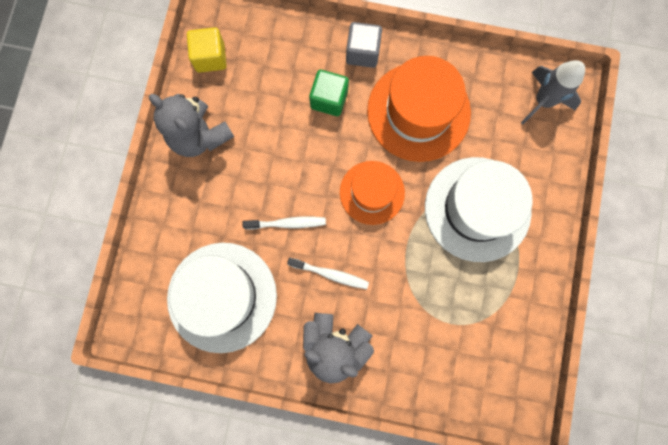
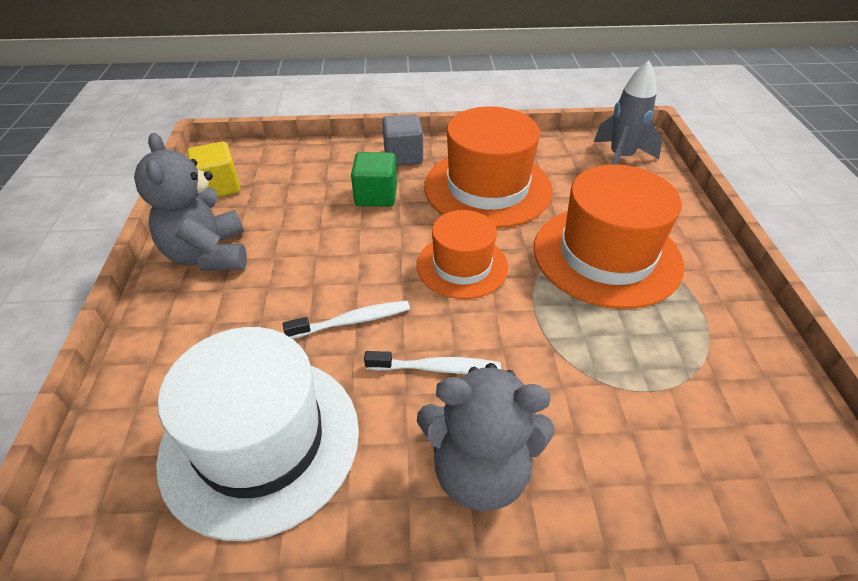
camera: 15 degrees left, 35 degrees down
grey teddy bear [149,94,234,157] -> grey teddy bear turned 45 degrees clockwise [134,133,247,271]
white hat [425,157,533,262] -> orange hat [534,165,684,309]

